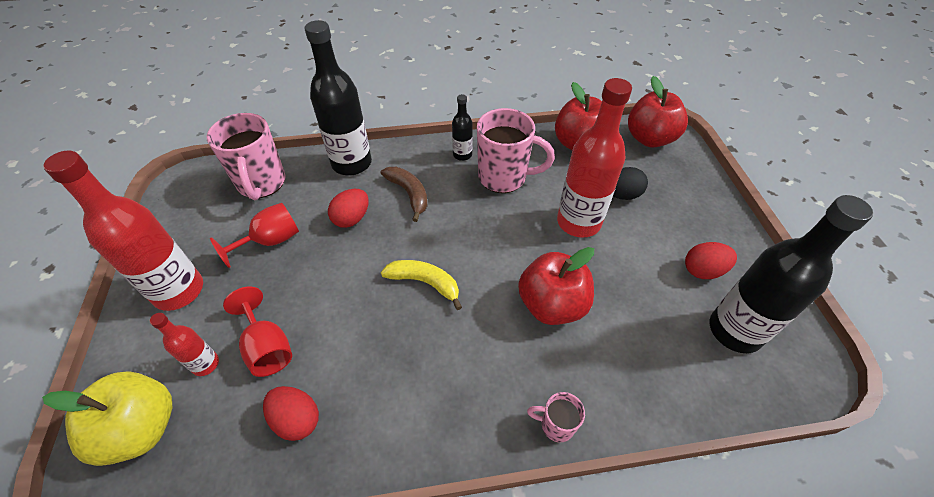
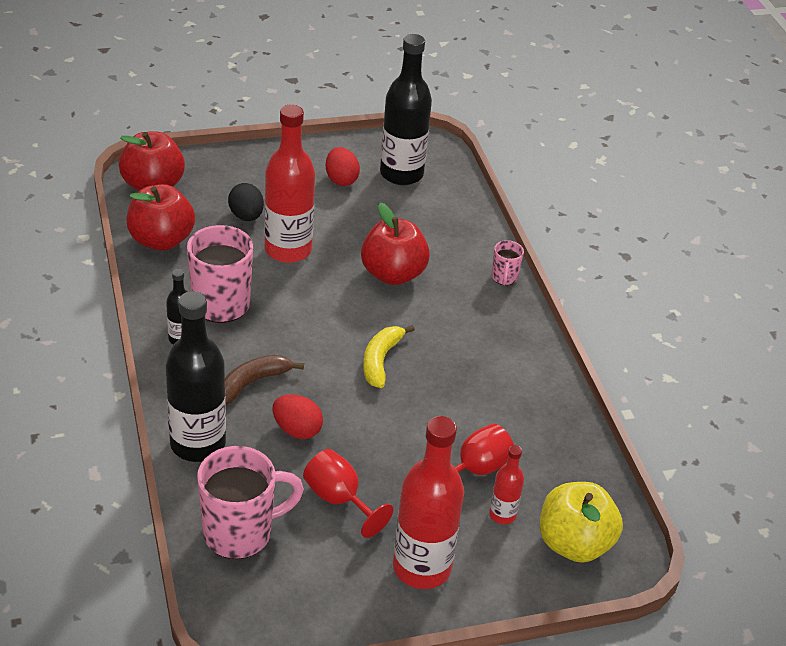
camera: 100 degrees left, 10 degrees down
red egg [263,386,319,441] -> none

